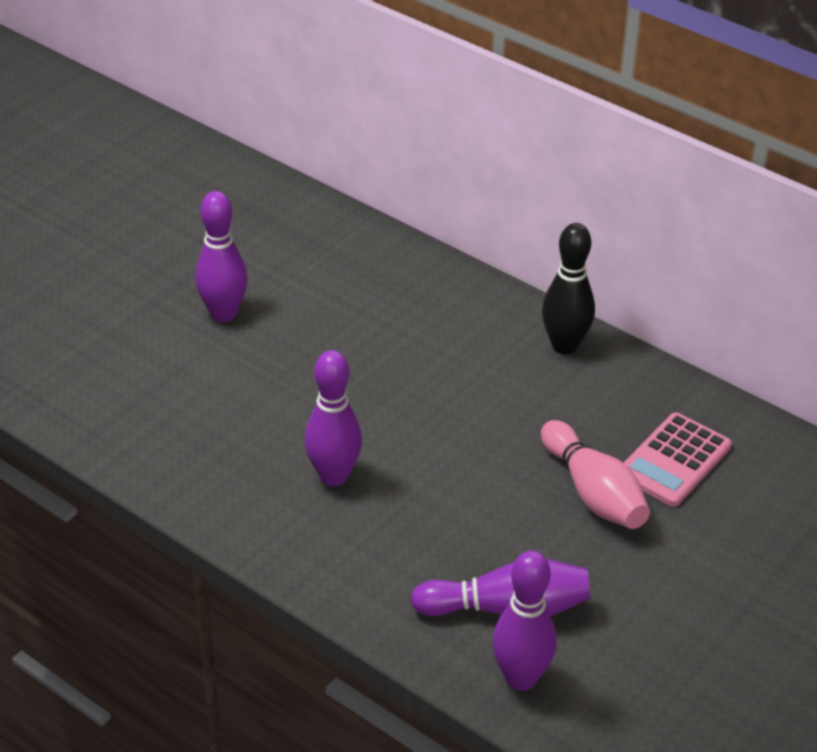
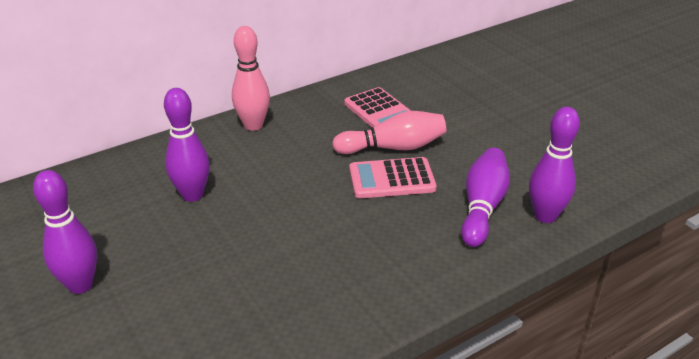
camera: 70 degrees left, 5 degrees down
purple bowling pin [304,350,362,486] -> purple bowling pin moved to [164,88,210,202]
black bowling pin [542,223,595,355] -> pink bowling pin [232,26,270,131]
none -> pink calculator [349,157,437,198]

